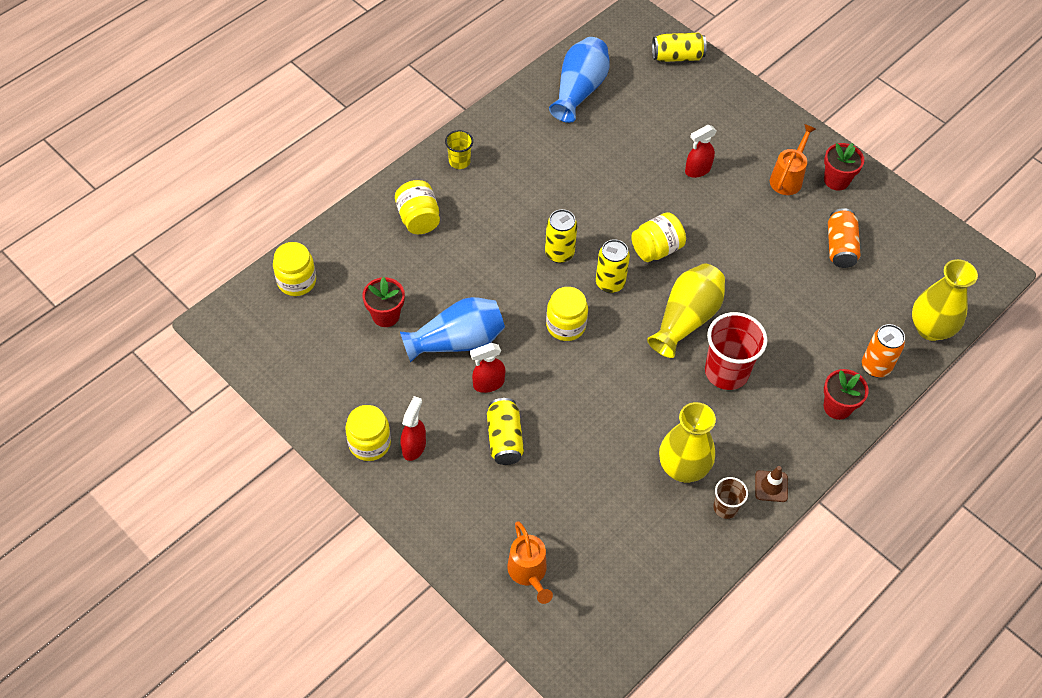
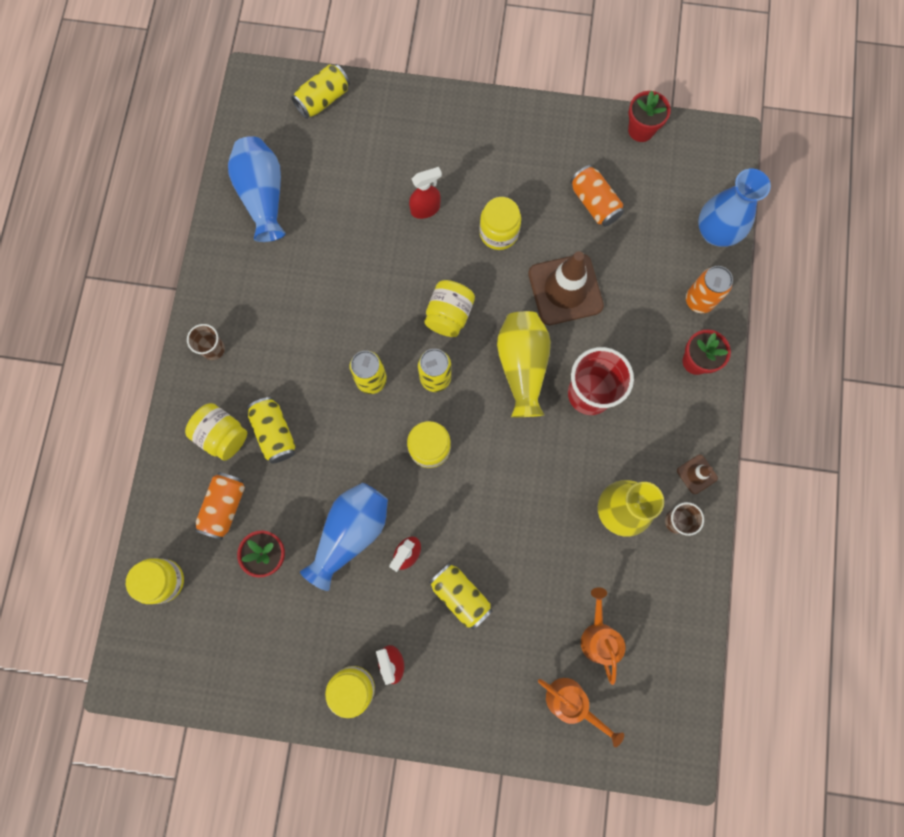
camera: 35 degrees left, 20 degrees up
yellow cup [445,130,473,169] -> brown cup [187,324,225,360]
red spray bottle [685,125,717,178] -> red spray bottle turned 135 degrees counterclockwise [409,167,442,219]
orange watering can [770,124,816,195] -> orange watering can moved to [581,587,626,685]
red flower pot [824,143,864,191] -> red flower pot moved to [628,90,671,142]
yellow vase [912,259,978,341] -> blue vase [698,169,771,247]
none -> orange can [195,472,245,540]
none -> yellow can [247,397,296,464]
none -> yellow jar [479,197,521,250]
none -> brown traffic cone [528,251,604,325]

